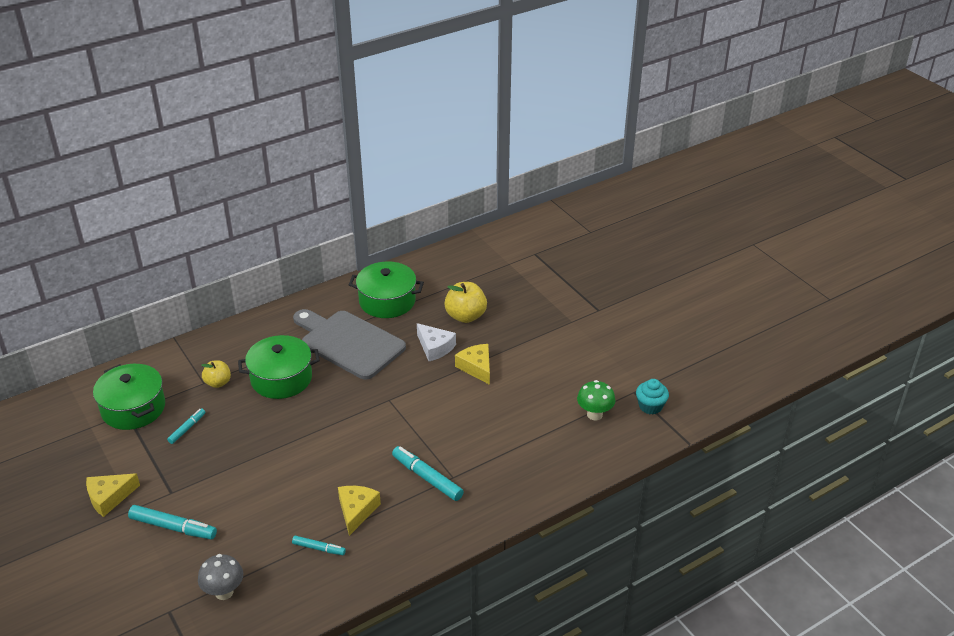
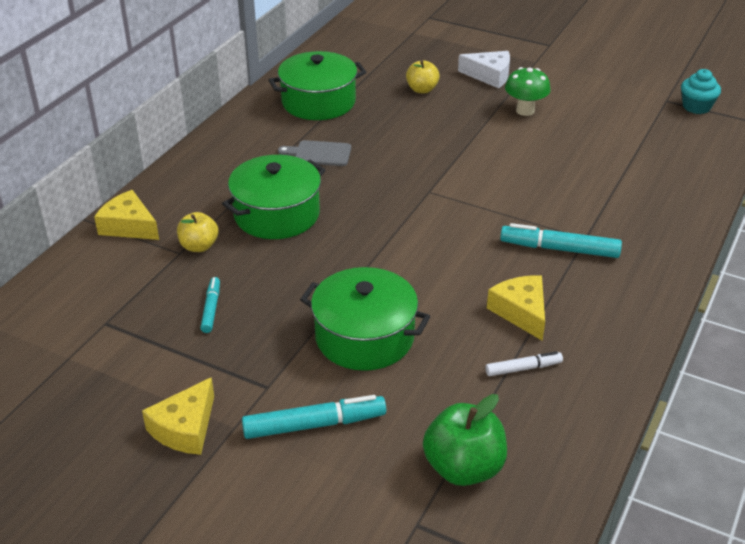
camera: 30 degrees left, 0 degrees up
green pot [93,364,165,430] -> green pot moved to [300,267,431,371]
grey mushroom [198,554,243,600] -> green apple [423,394,507,486]
turquoise marker [292,536,346,555] -> white marker [485,351,563,376]
grey cutting board [293,309,406,380] -> grey cutting board [278,140,351,166], size x0.43
white cheese [417,323,456,361] -> white cheese moved to [458,51,510,88]
yellow apple [444,282,487,323] -> yellow apple [406,60,440,93], size x0.63
yellow cheese [455,344,490,385] -> yellow cheese moved to [94,190,159,240]
green mushroom [577,380,616,421] -> green mushroom moved to [505,67,550,116]

